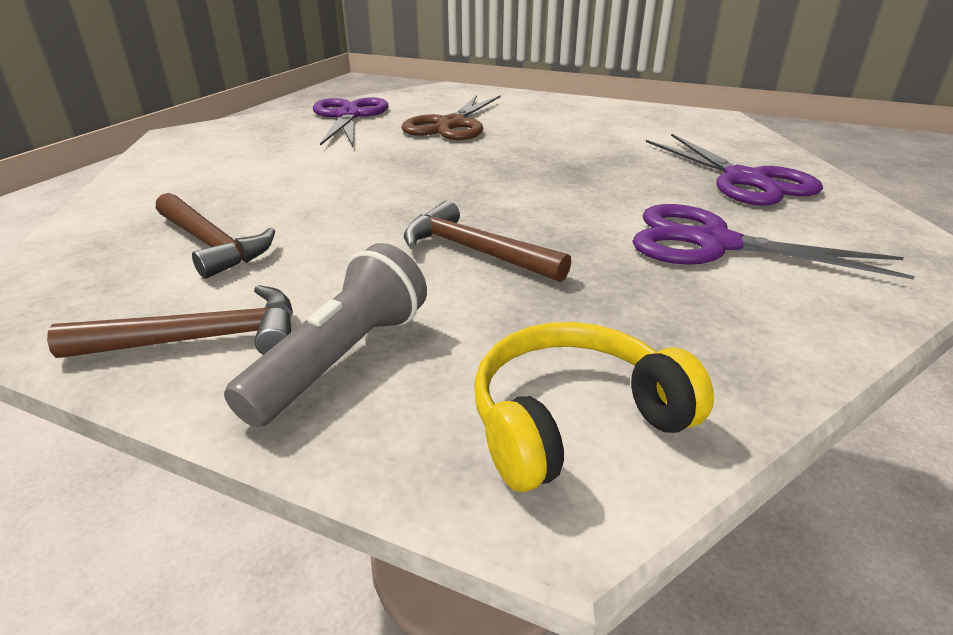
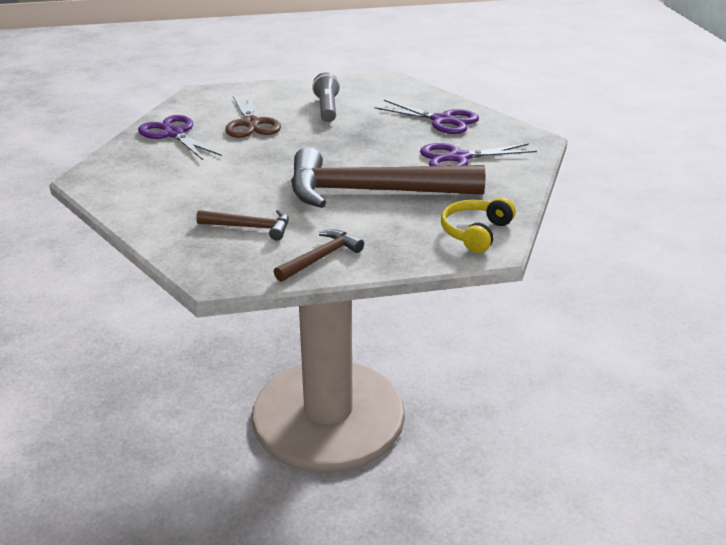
camera: 35 degrees left, 0 degrees up
grey flashlight [224,243,427,427] -> grey flashlight moved to [312,72,340,122]
brown hammer [404,201,571,282] -> brown hammer [291,147,486,208], size x2.23

